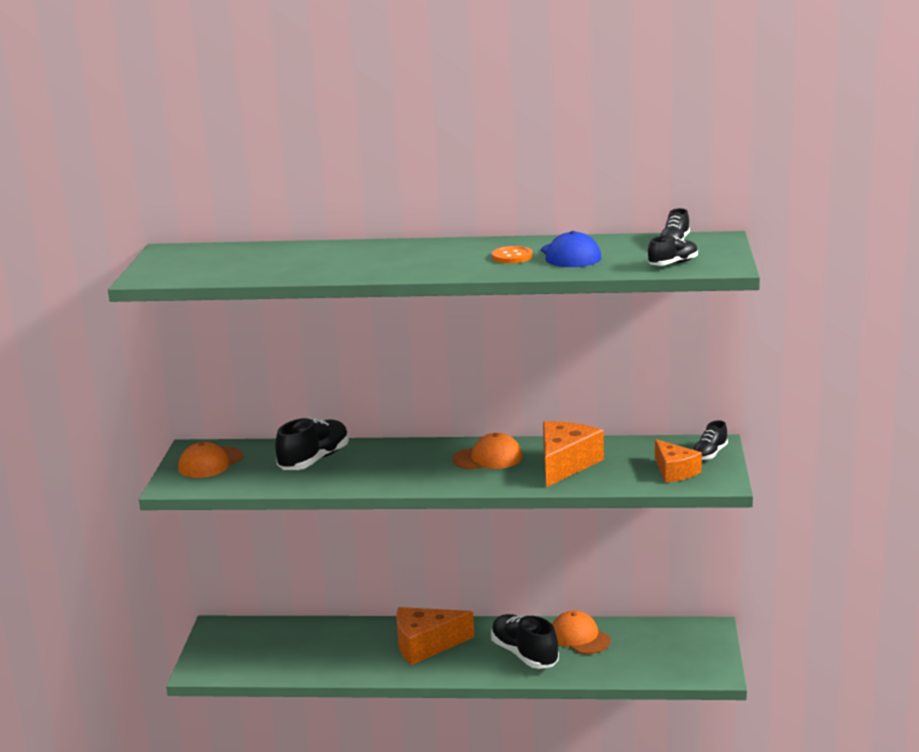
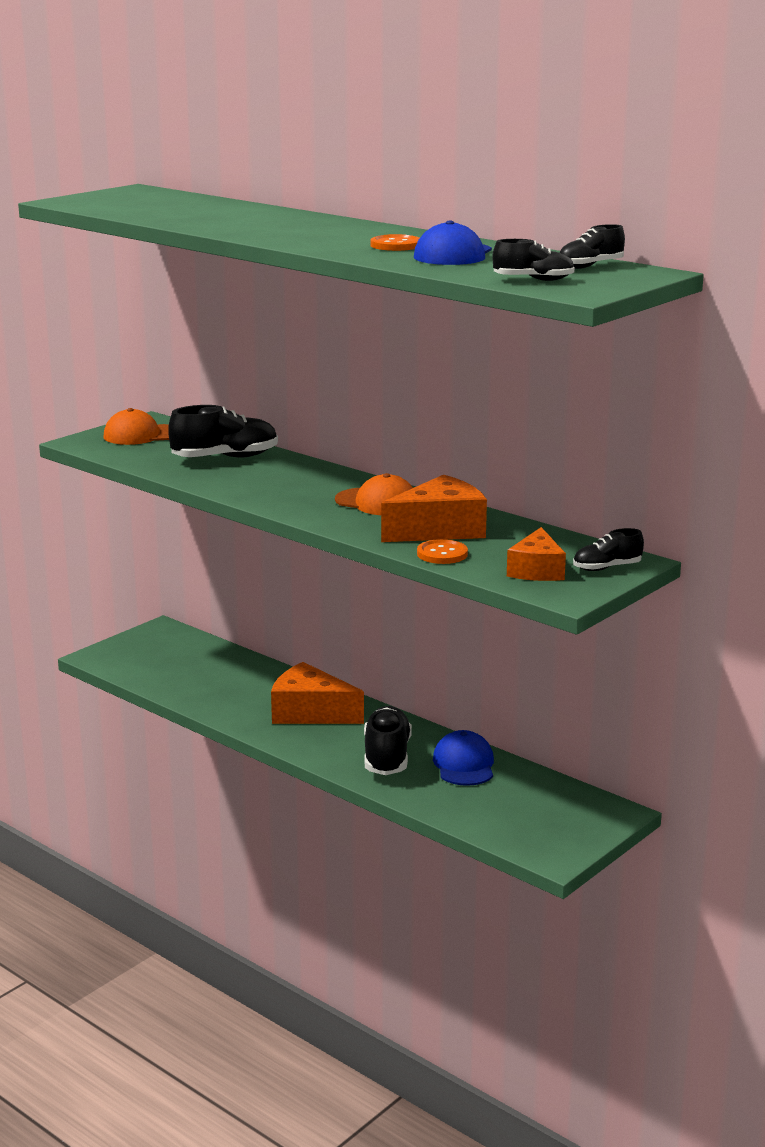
camera: 35 degrees right, 0 degrees up
orange cap [552,610,611,654] -> blue cap [433,730,494,786]
none -> orange button [417,539,468,564]

